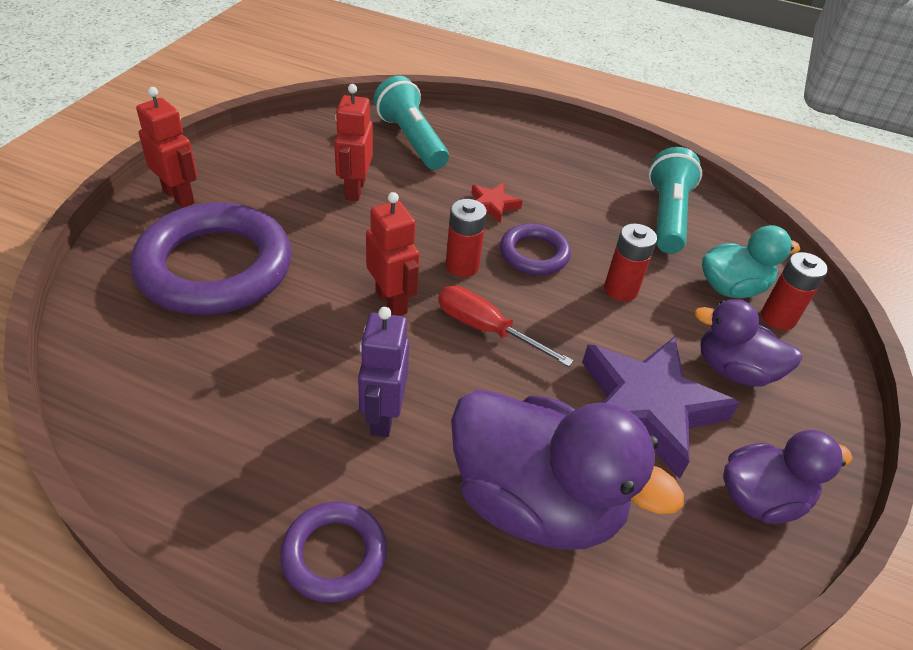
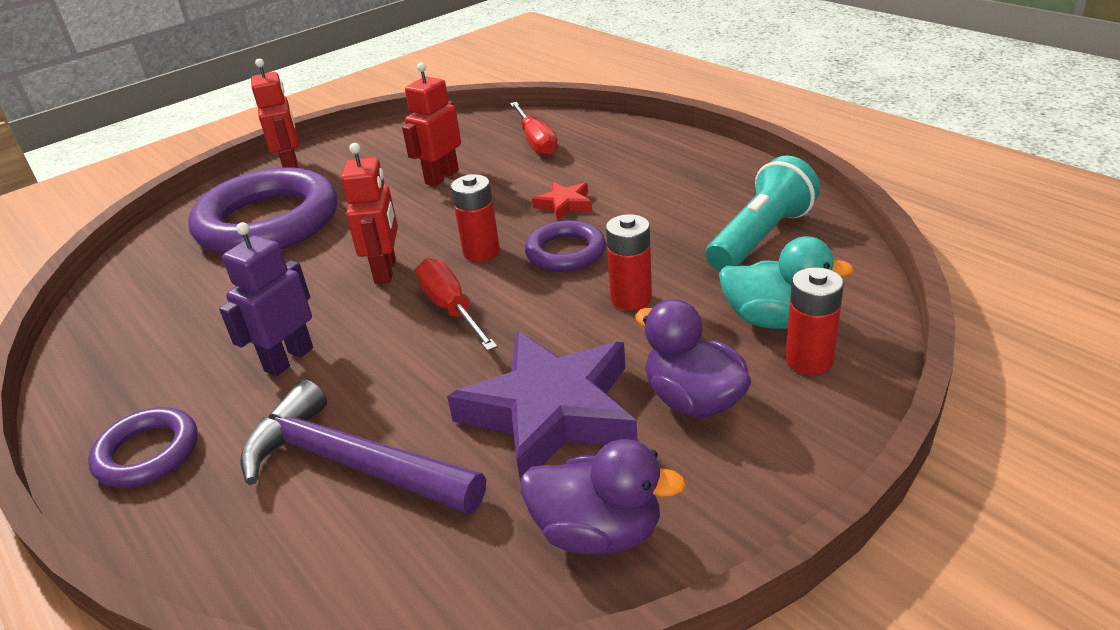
camera: 35 degrees right, 10 degrees down
turquoise flashlight [374,76,449,170] -> red screwdriver [510,102,558,156]
purple duck [451,389,684,550] -> purple hammer [240,380,486,515]

